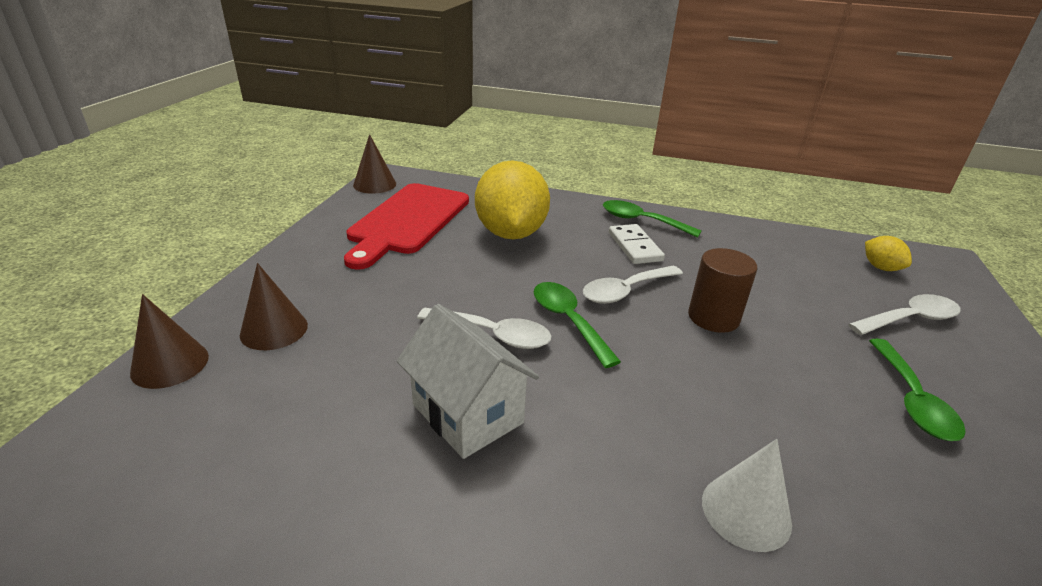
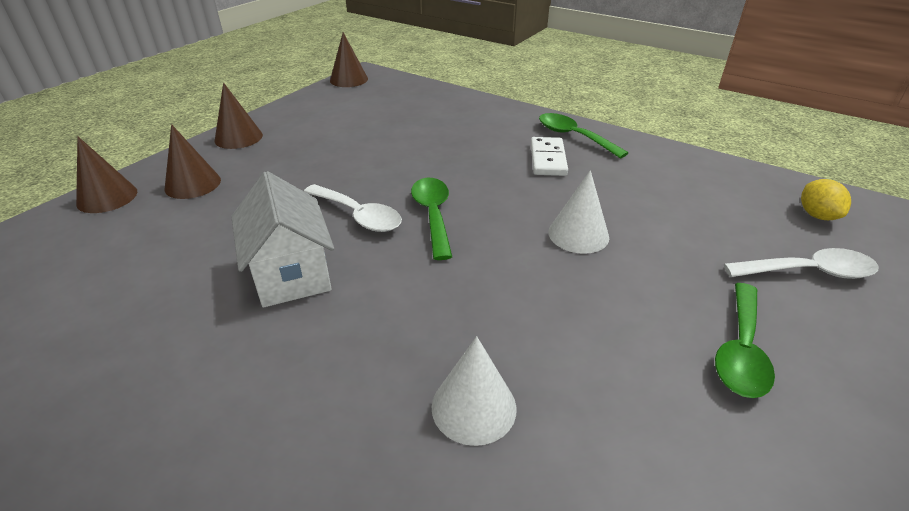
camera: 20 degrees right, 5 degrees up
red cutting board [344,183,469,270] -> none
yellow lemon [475,160,550,239] -> none
white spoon [583,266,683,304] -> none
brown cylinder [688,248,757,333] -> white cone [548,170,609,254]
none -> brown cone [215,83,263,149]

